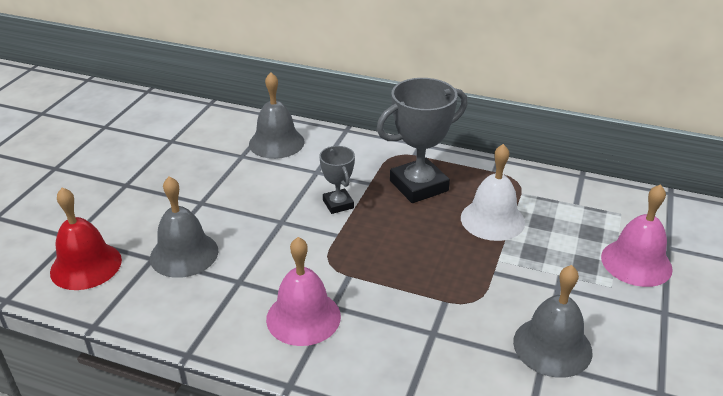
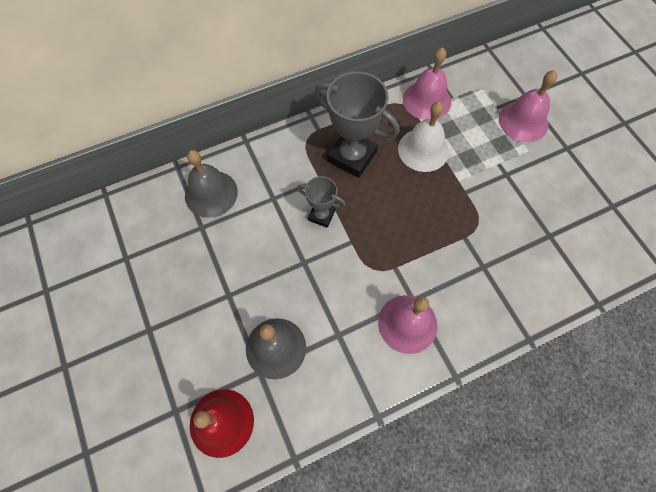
camera: 45 degrees left, 30 degrees up
grey trophy [376,78,467,203] -> grey trophy turned 75 degrees counterclockwise [314,72,399,178]
grey bell [513,265,593,378] -> none
none -> pink bell [403,47,451,120]

